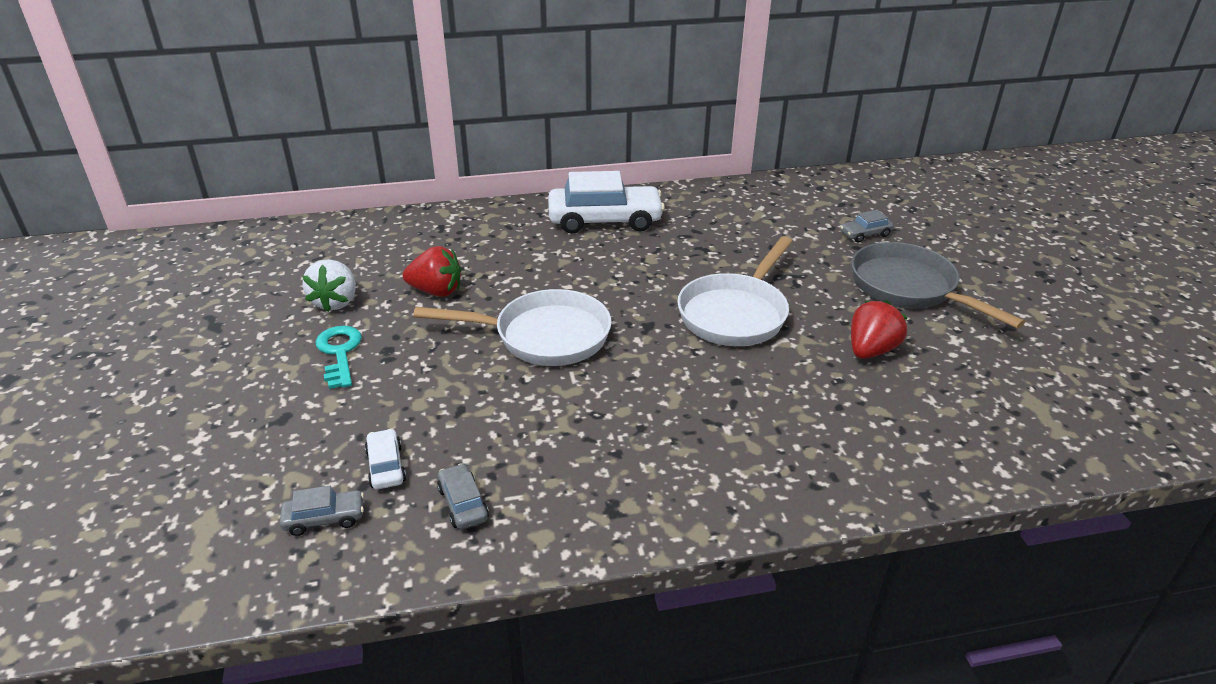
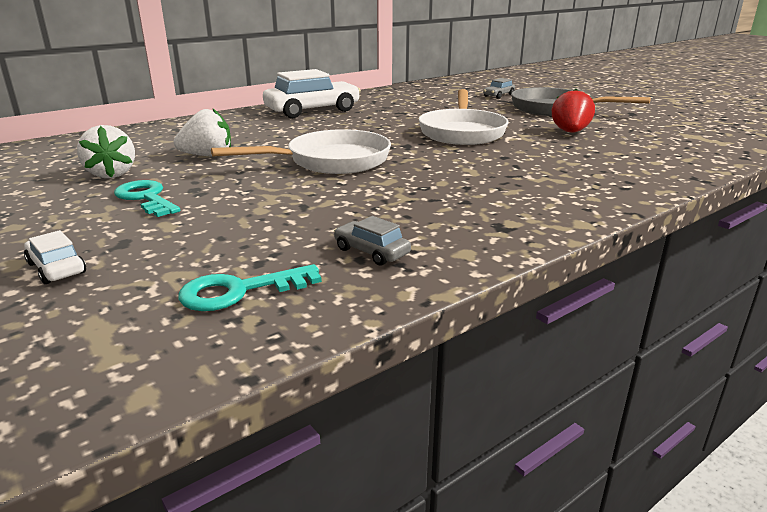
camera: 25 degrees left, 10 degrees down
grey car [280,486,364,536] -> turquoise key [178,264,322,311]
white car [365,429,406,489] -> white car moved to [24,230,86,284]
red strawberry [403,246,461,297] -> white strawberry [174,108,231,157]

